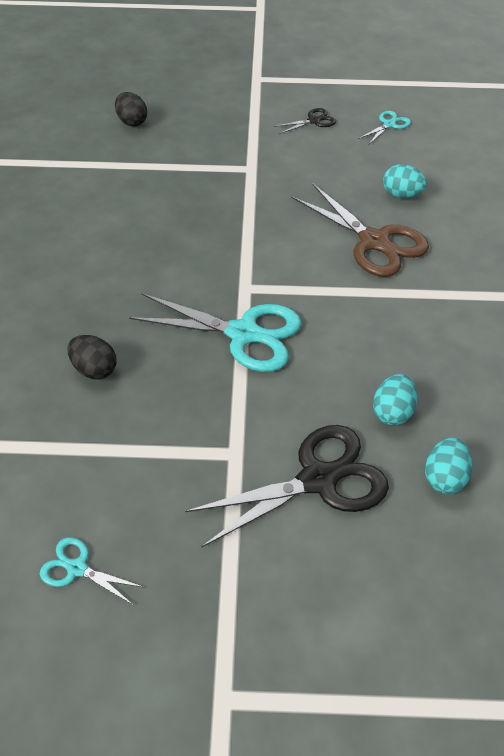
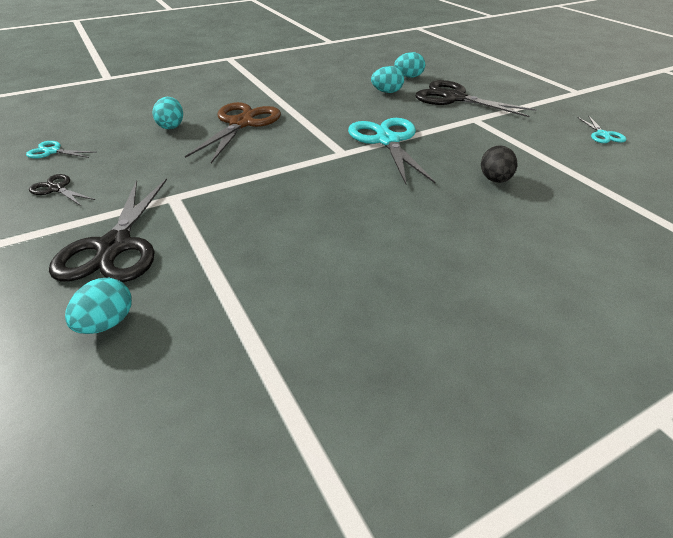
camera: 120 degrees left, 10 degrees down
black egg [115,92,147,127] -> turquoise egg [65,278,132,334]
none -> black scissors [49,178,167,282]

